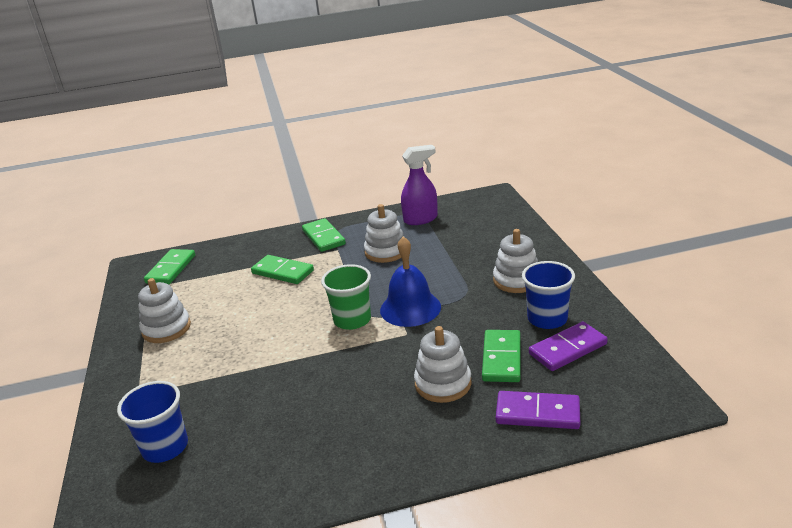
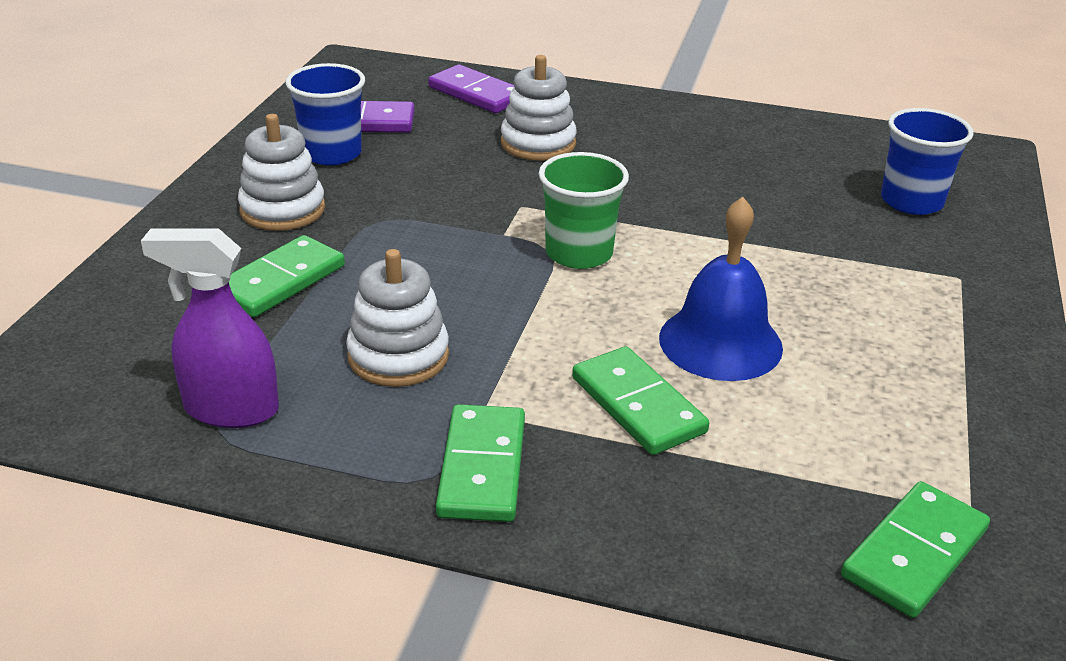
camera: 155 degrees left, 5 degrees up
white stacking toy [138,278,191,343] -> none
blue bell [380,236,441,327] -> blue bell moved to [659,197,783,381]
green domino [482,330,521,382] -> green domino moved to [229,235,345,317]

